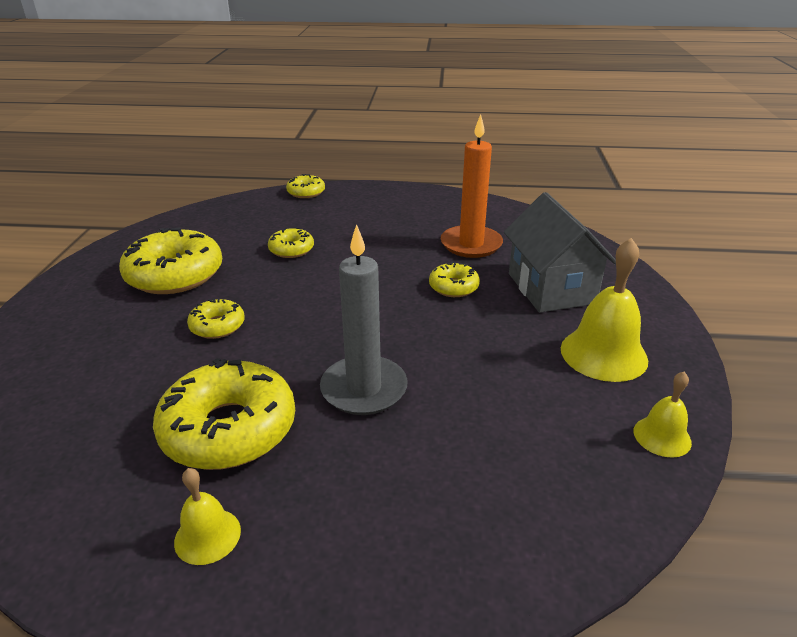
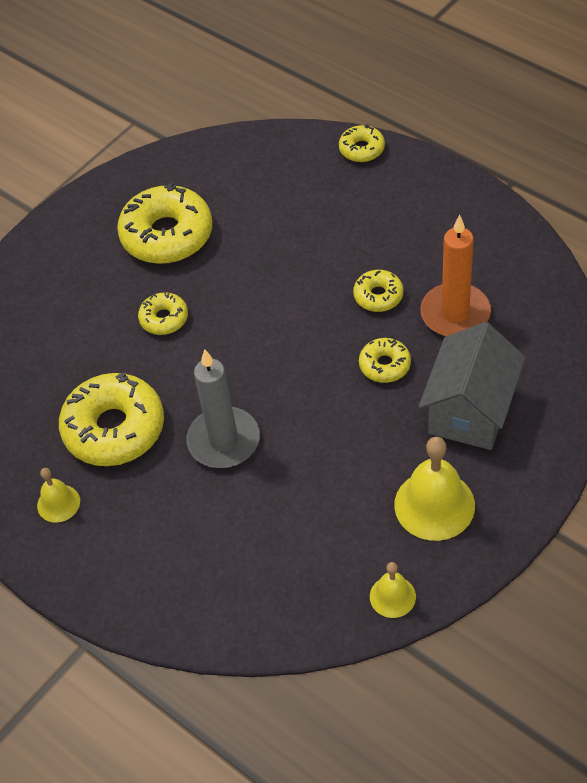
camera: 40 degrees right, 20 degrees up
yellow donut [268,227,314,258] -> yellow donut moved to [353,270,403,312]

